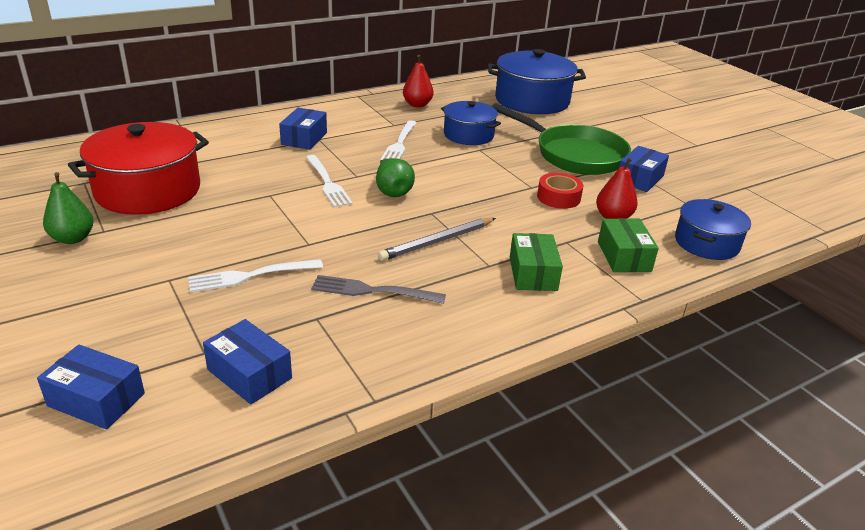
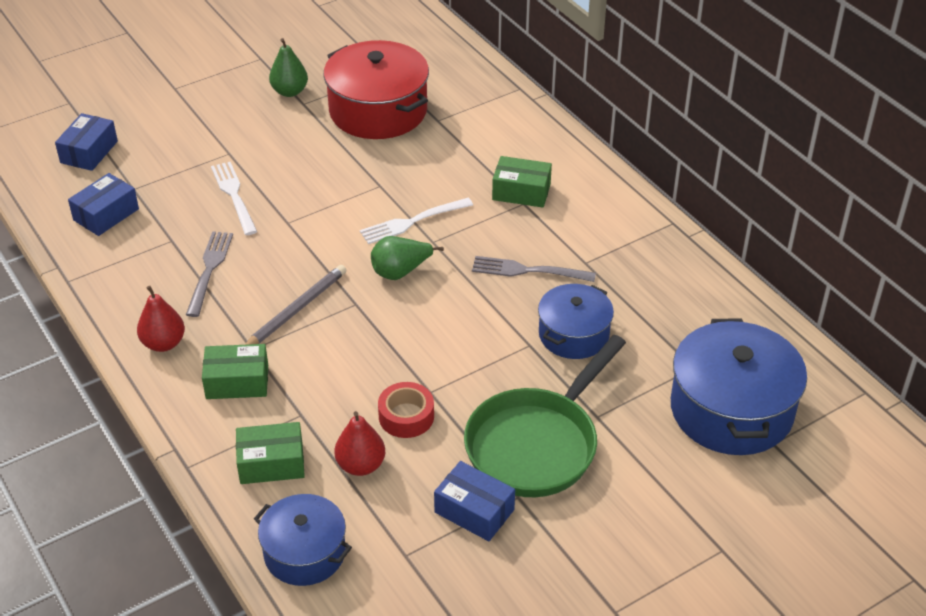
camera: 90 degrees right, 10 degrees up
blue box [279,108,327,150] -> green box [492,156,552,208]
grey pencil [378,218,496,261] -> grey pencil turned 75 degrees clockwise [245,265,346,345]
white fork [380,120,417,161] -> grey fork [472,256,596,282]
red pear [403,55,433,107] -> red pear moved to [137,286,185,352]

